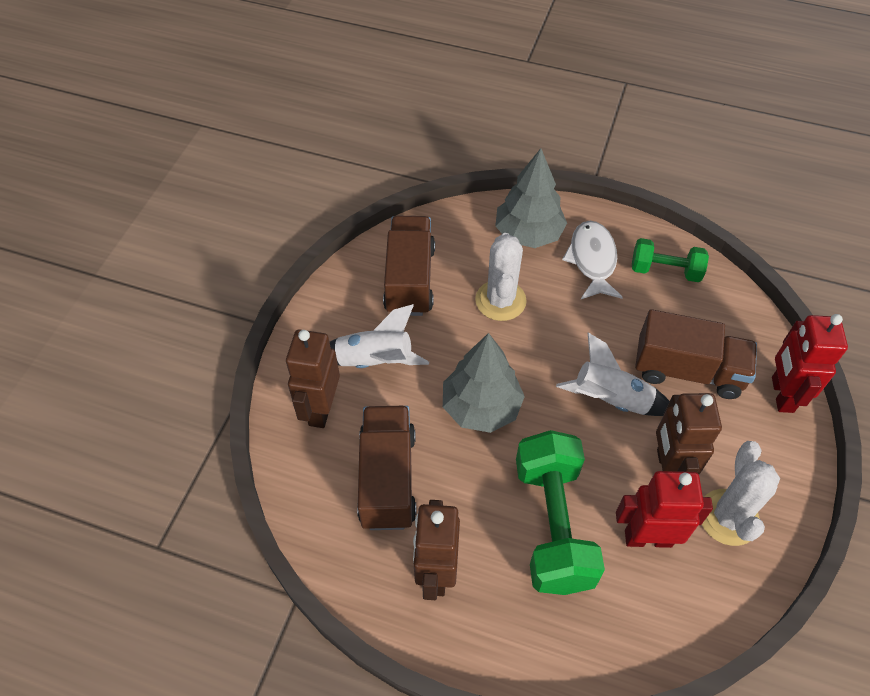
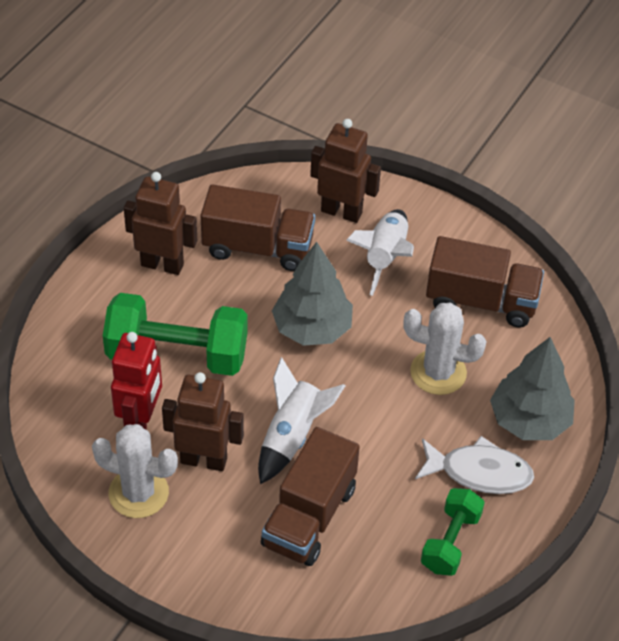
camera: 100 degrees right, 5 degrees down
red robot [772,314,848,413] -> none

